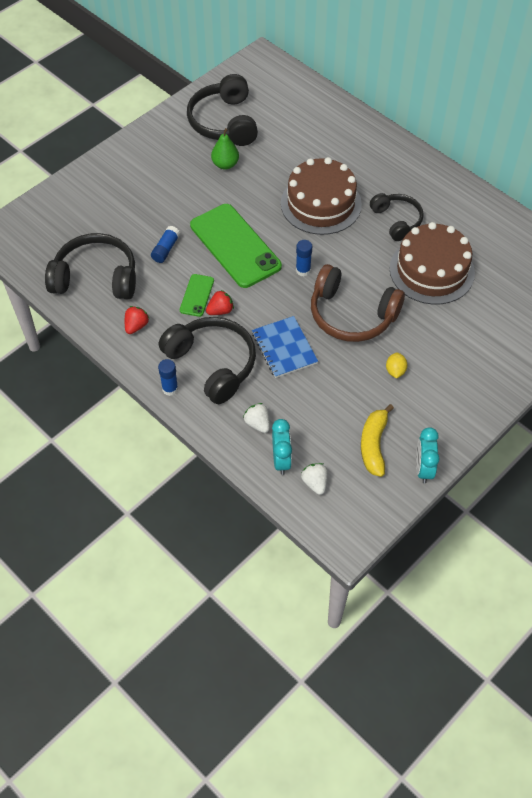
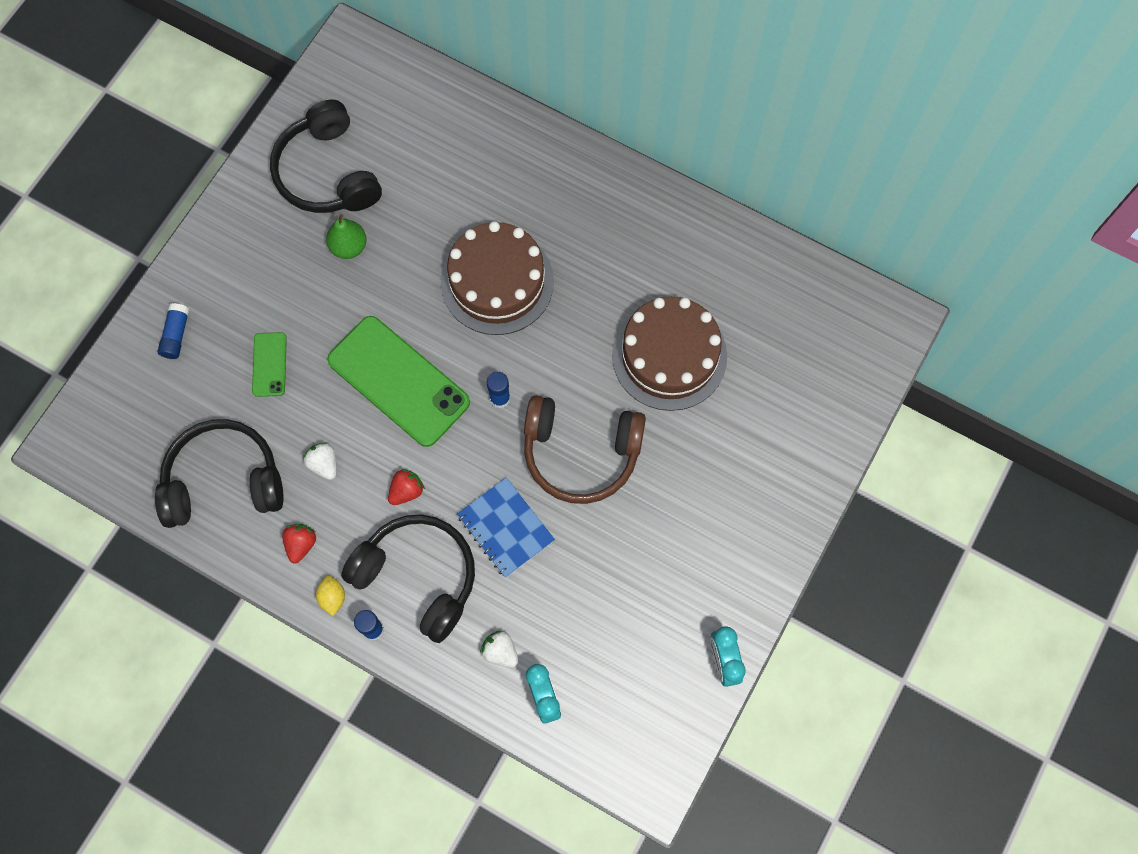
camera: 15 degrees left, 15 degrees up
blue glue stick [151,226,180,263] -> blue glue stick moved to [158,303,190,359]
green phone [180,274,214,317] -> green phone moved to [252,332,287,397]
white strawberry [301,463,328,495] -> white strawberry moved to [303,442,337,480]
yellow banana [361,404,394,477] -> none
black headphones [370,193,424,241] -> none
yellow lemon [386,352,407,379] -> yellow lemon moved to [316,576,345,616]

